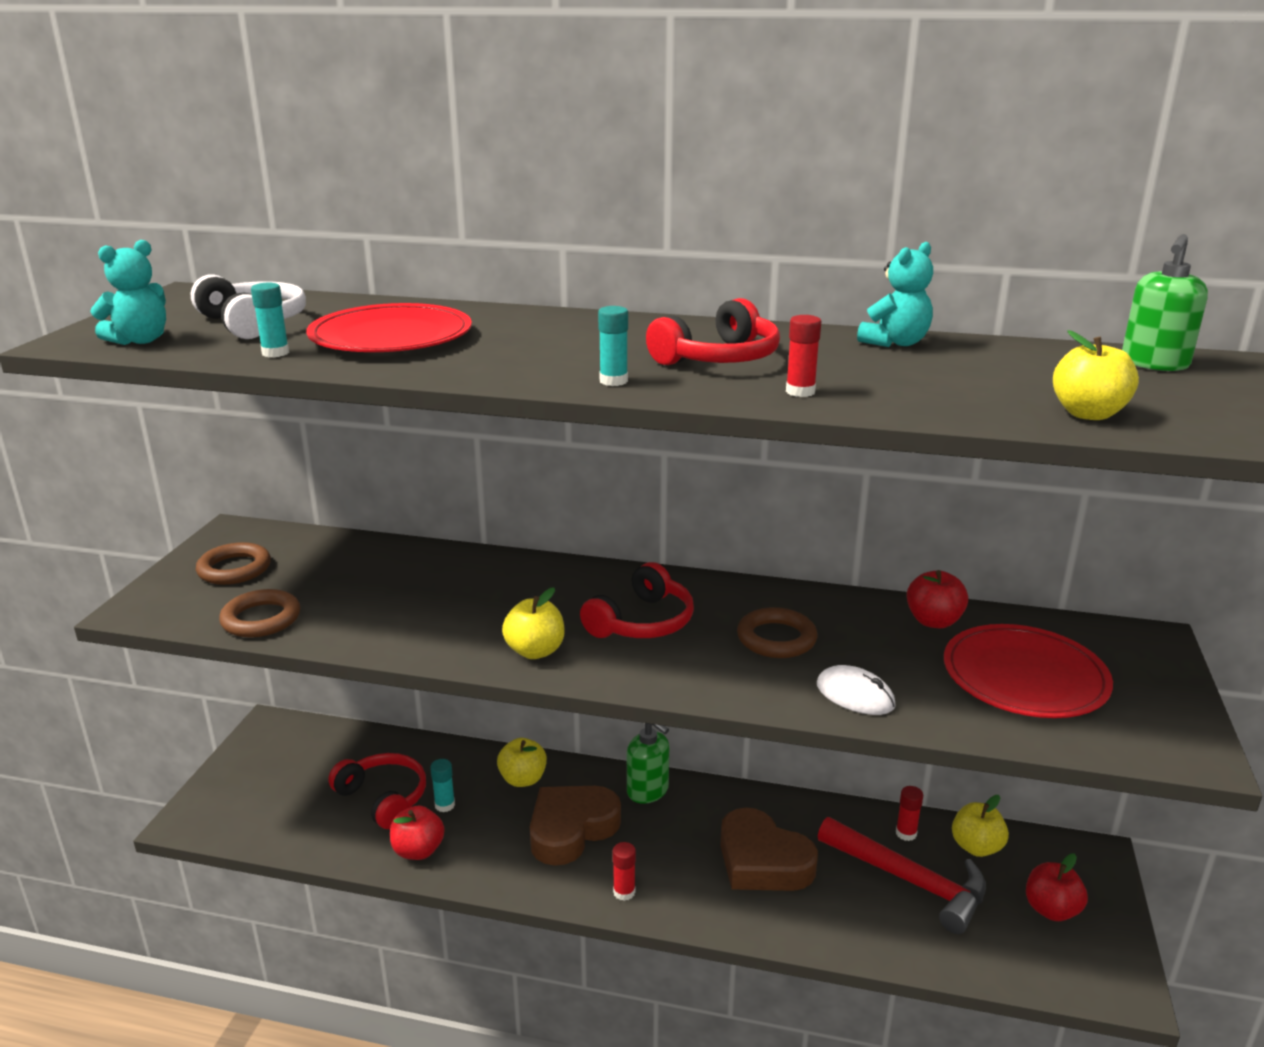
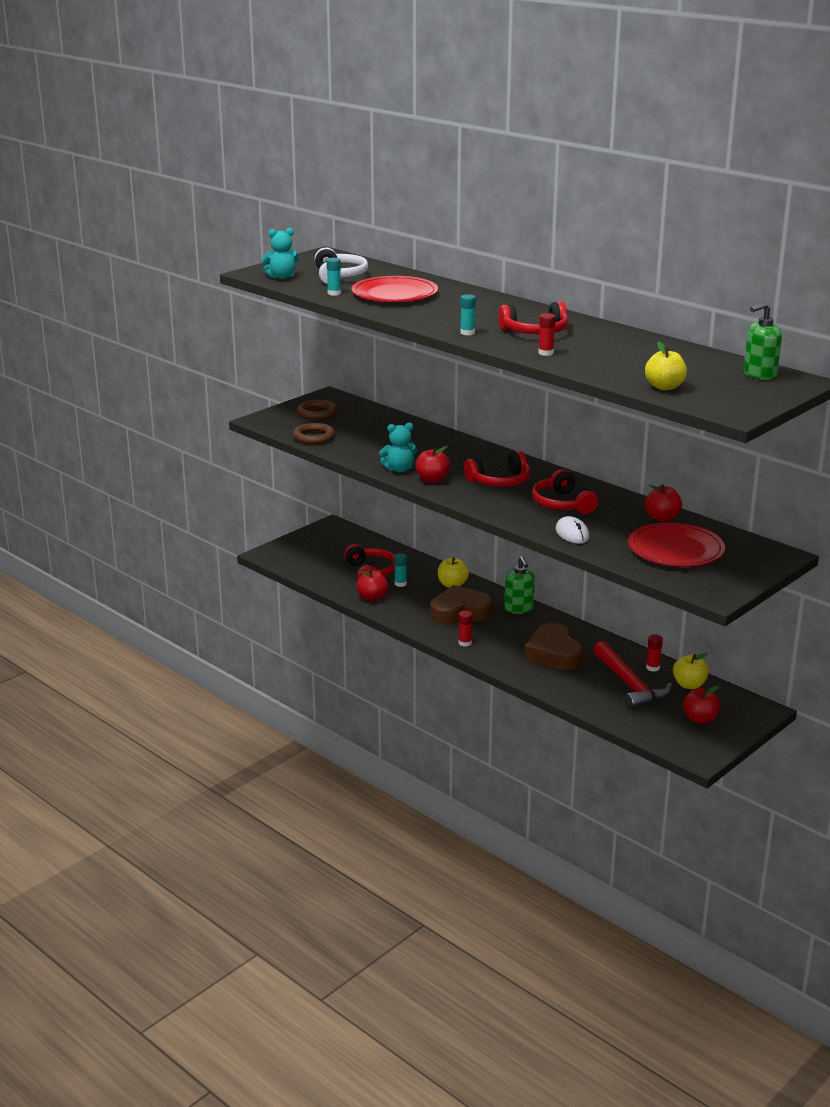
camera: 30 degrees right, 0 degrees up
yellow apple [502,587,565,659] -> red apple [415,446,450,483]
brown ring [737,607,817,658] -> red headphones [532,469,598,514]
turquoise teddy bear [857,242,933,347] -> turquoise teddy bear moved to [379,423,417,472]

